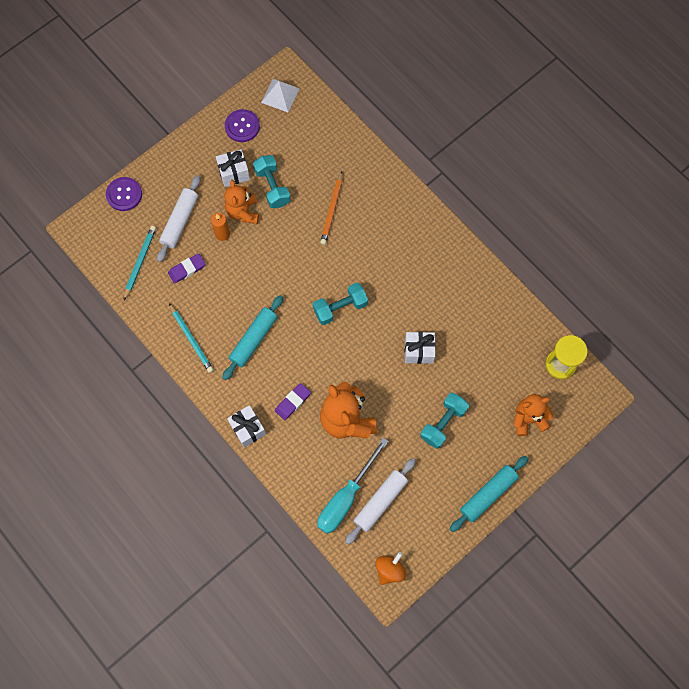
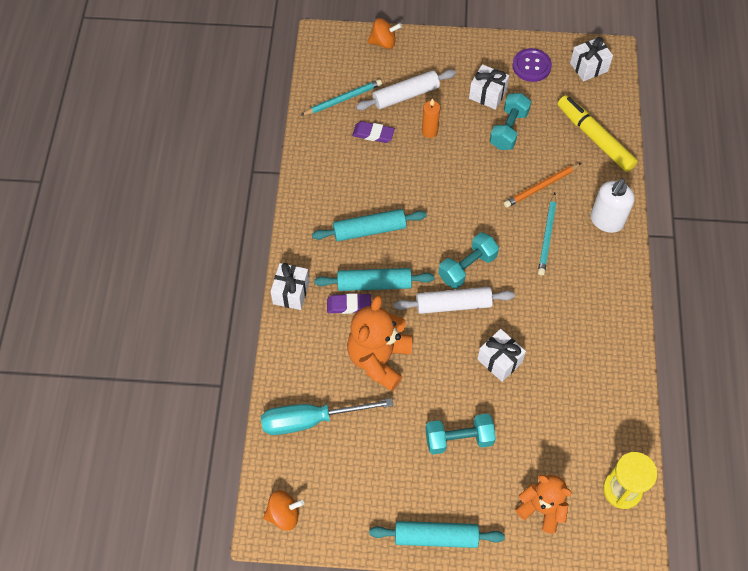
camera: 45 degrees right, 10 degrees down
purple button [106,177,142,211] -> orange spinning top [367,18,402,49]
turquoise pencil [169,303,214,373] -> turquoise pencil moved to [538,193,556,276]
orange teddy bear [225,180,259,224] -> none
white pyramid [261,79,300,112] -> white gift [570,37,613,81]
turquoise dumbbell [313,282,368,325] -> turquoise dumbbell turned 60 degrees counterclockwise [438,232,499,289]
white rolling pin [345,458,416,545] -> white rolling pin moved to [394,287,515,314]
none -> turquoise rolling pin [314,268,434,291]
none -> yellow marker [558,95,638,172]
none -> white soap dispenser [591,179,635,233]

